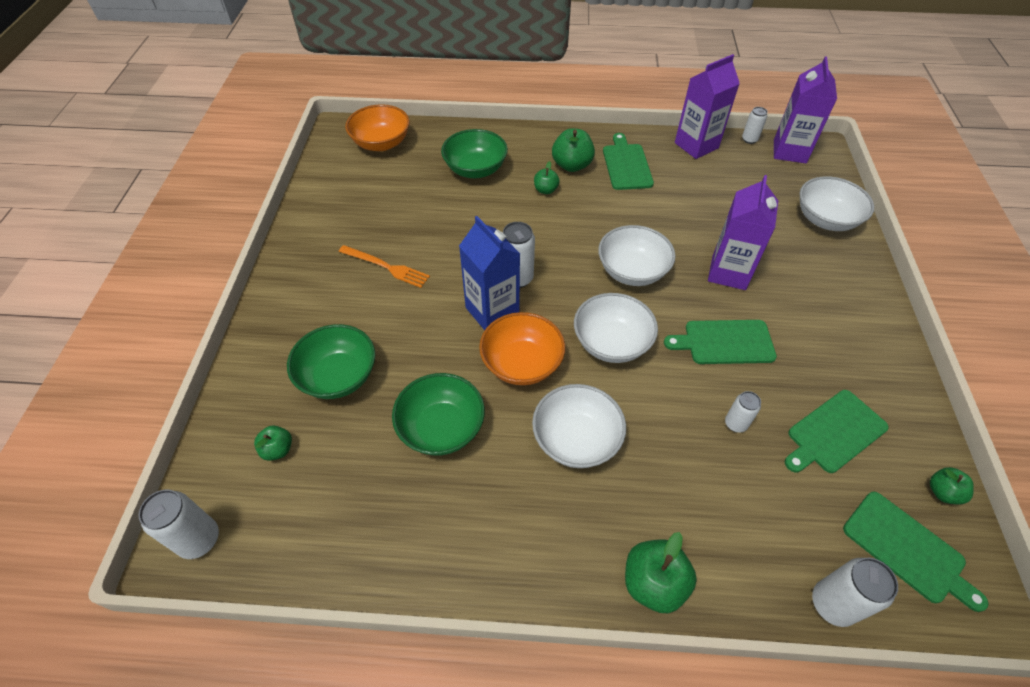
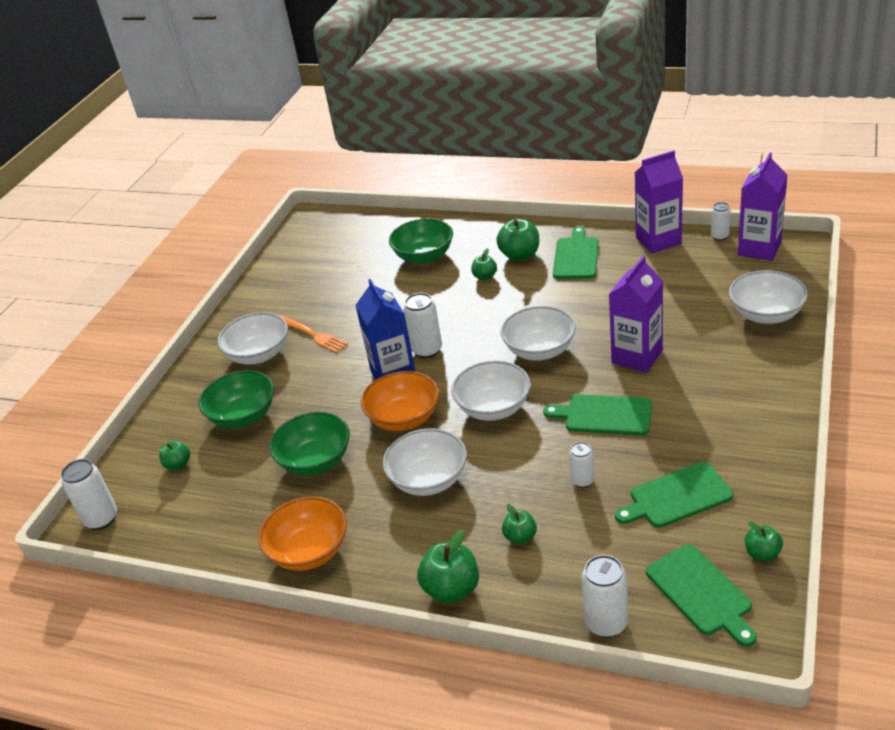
camera: 20 degrees right, 15 degrees down
orange bowl [345,104,410,151] -> orange bowl moved to [258,496,347,571]
none -> white bowl [217,312,288,364]
none -> green apple [502,504,537,544]

